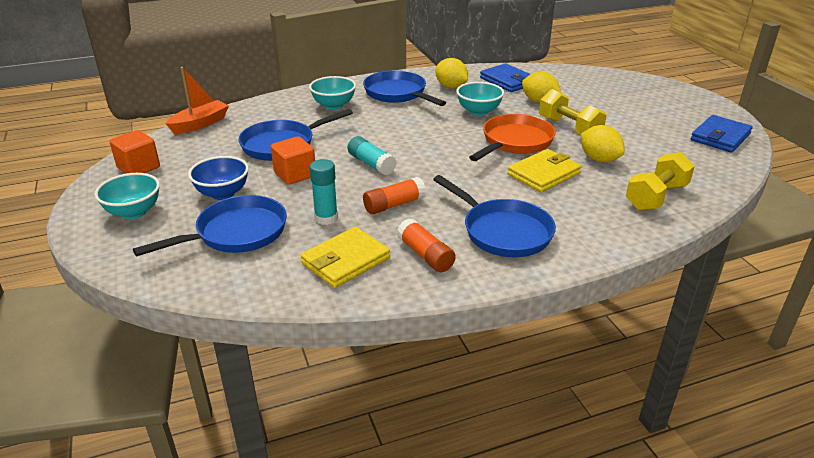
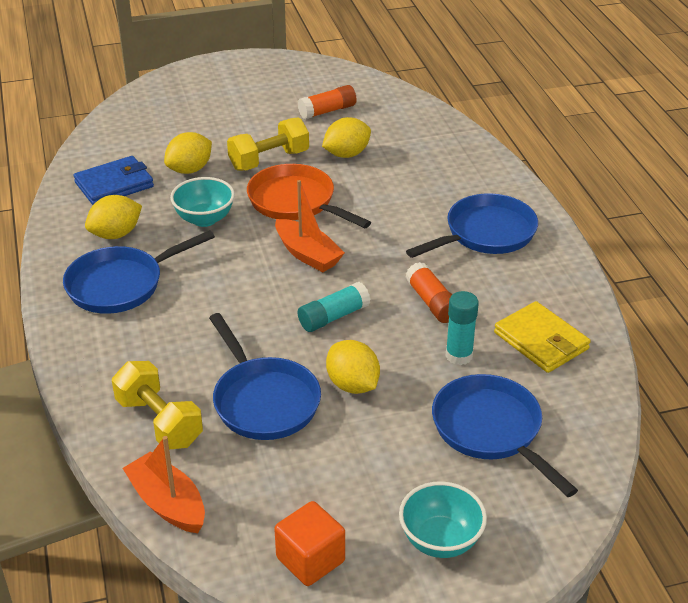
camera: 85 degrees left, 5 degrees up
blue bowl [188,156,249,200] -> none
orange cube [271,136,315,185] -> yellow lemon [326,340,380,394]
turquoise bowl [309,76,356,110] -> none
orange glue stick [397,218,456,272] -> orange glue stick moved to [298,85,357,119]
yellow wallet [507,149,581,192] -> none
yellow dumbbell [626,152,695,211] -> yellow dumbbell moved to [112,361,203,449]
blue wallet [691,115,753,153] -> none
none -> orange boat [275,180,345,272]

